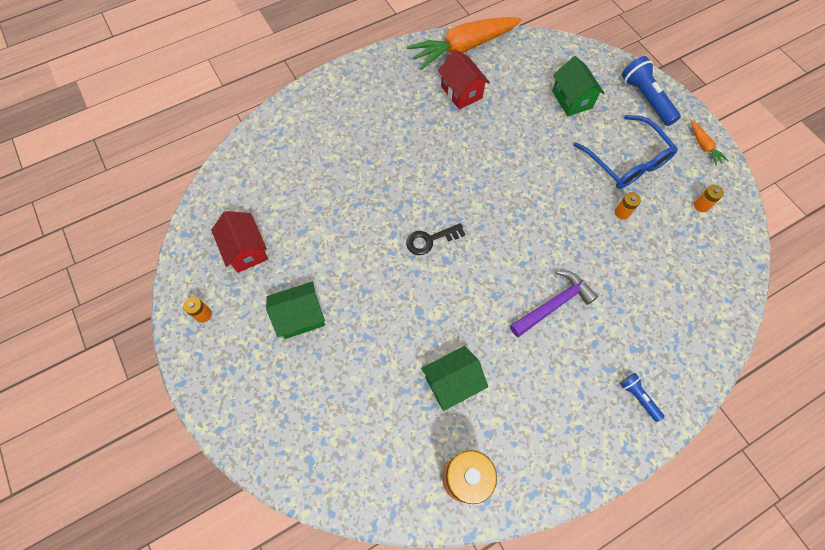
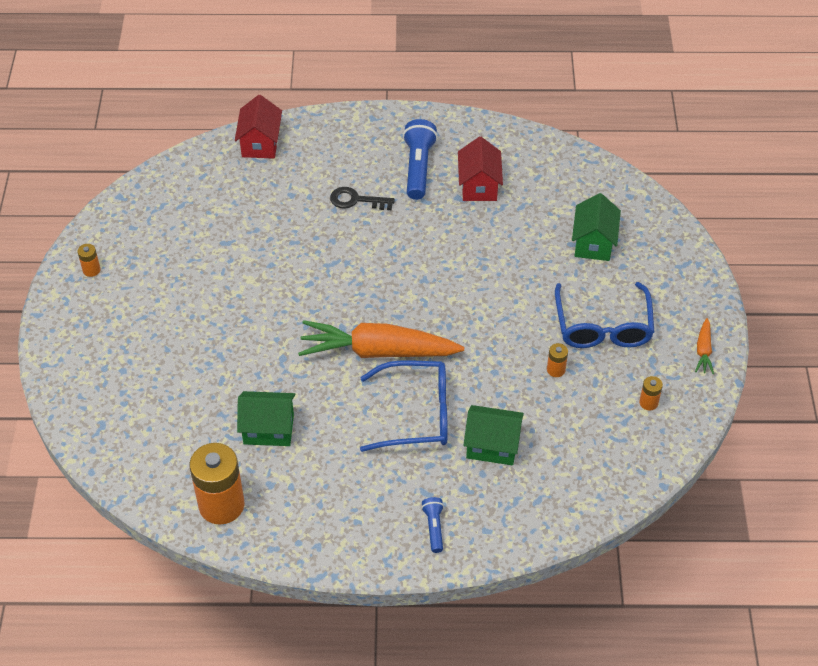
camera: 30 degrees right, 15 degrees down
red house [211,211,268,273] -> red house moved to [235,95,282,159]
green house [266,281,325,339] -> green house moved to [463,405,524,465]
black key [406,223,465,255] -> black key moved to [330,187,395,210]
orange carrot [407,17,522,70] -> orange carrot moved to [298,320,464,358]
purple hammer [510,270,598,337] -> blue glasses [360,360,448,452]
blue flashlight [622,56,681,126] -> blue flashlight moved to [403,119,438,200]

